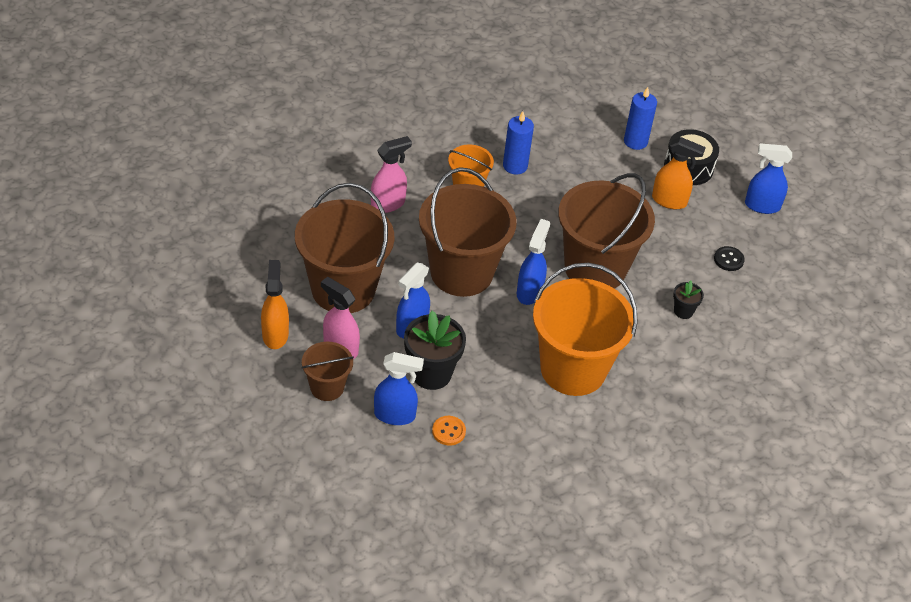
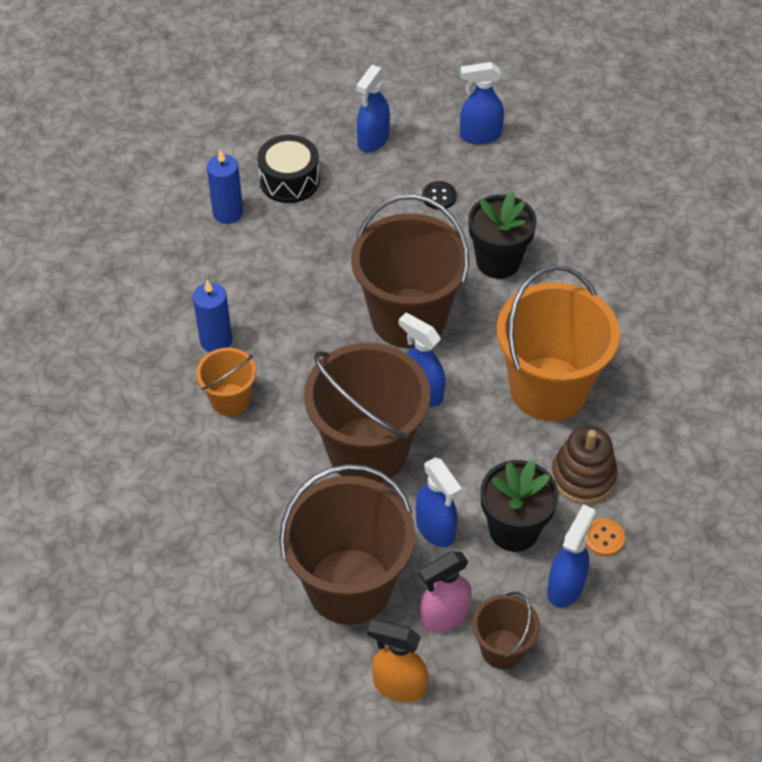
camera: 65 degrees left, 5 degrees up
pink spray bottle [371,136,412,213] -> none
orange spray bottle [652,137,706,209] -> none
black flower pot [673,281,704,319] -> black flower pot [468,191,537,279], size x1.95
none -> blue spray bottle [460,62,504,144]
none -> brown stacking toy [551,426,618,504]

